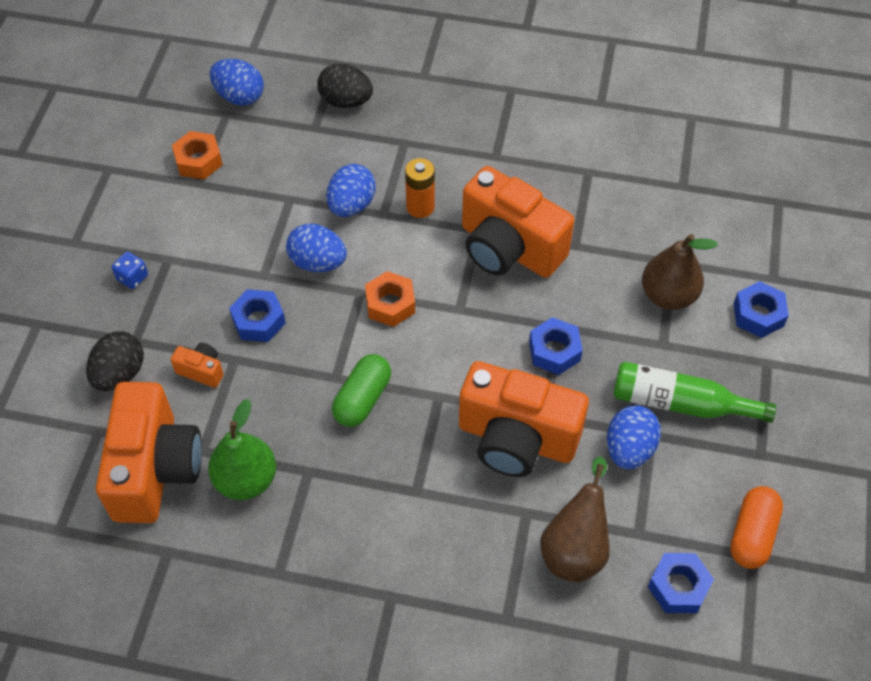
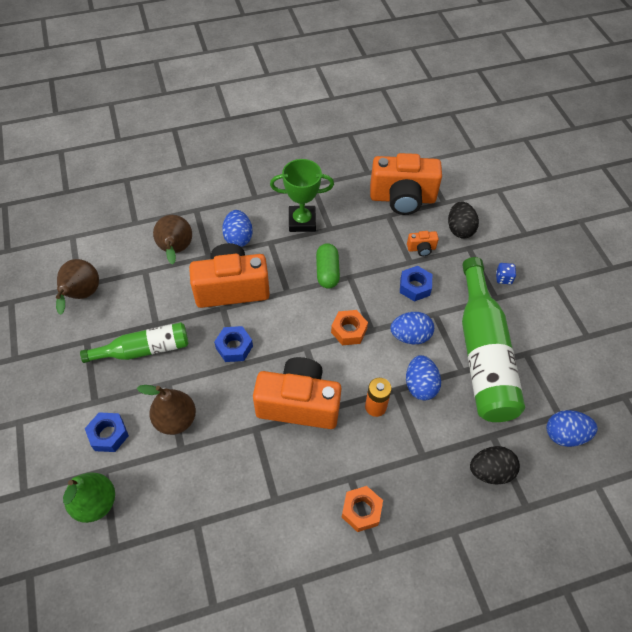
camera: 150 degrees right, 0 degrees up
orange camera [96,382,202,523] -> orange camera turned 60 degrees counterclockwise [370,153,442,215]
orange nut [172,131,223,179] -> orange nut moved to [342,486,383,532]
green pear [208,399,276,500] -> green pear moved to [63,472,115,523]
blue egg [607,405,661,469] -> blue egg moved to [222,210,253,247]
blue nut [648,553,714,613] -> none
orange capsule [730,486,783,569] -> brown pear [56,259,99,315]
none -> green trophy [270,159,334,232]
none -> green bottle [462,257,525,422]

